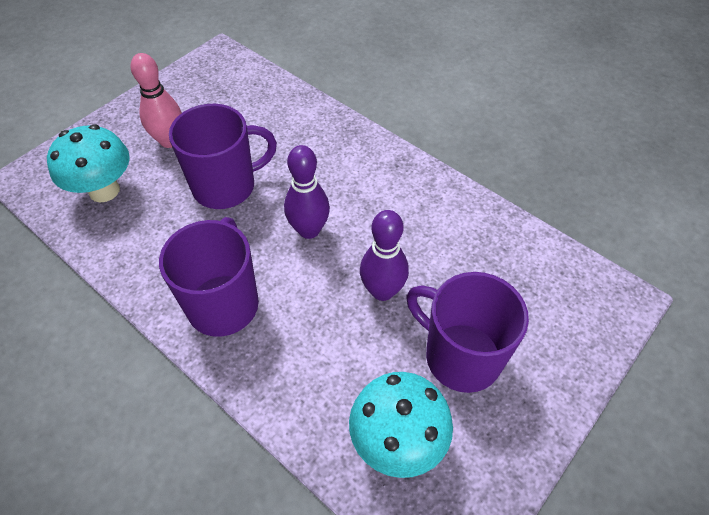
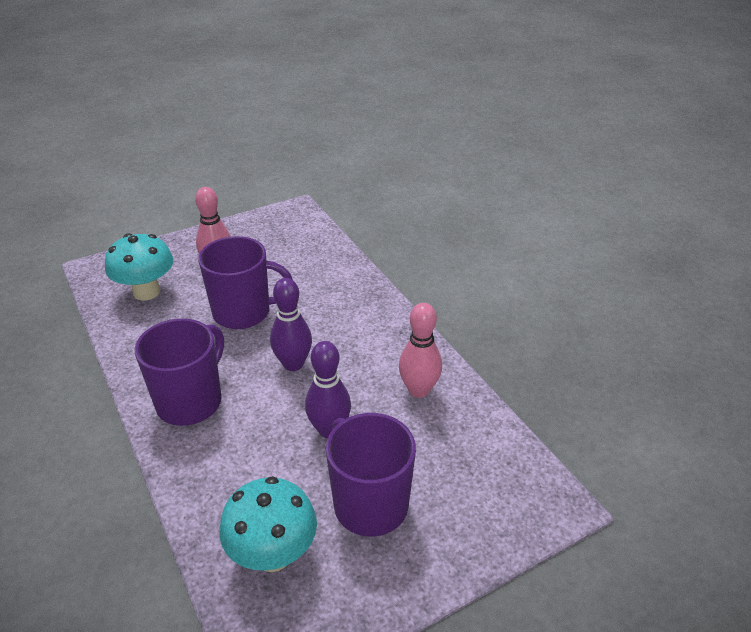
camera: 20 degrees right, 15 degrees down
none -> pink bowling pin [399,303,442,398]

